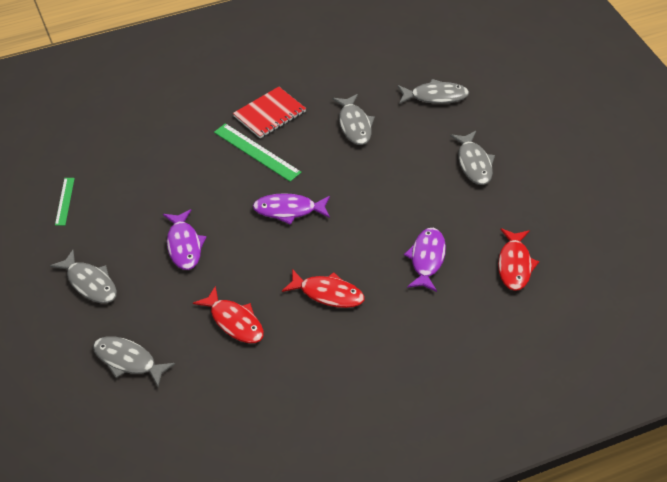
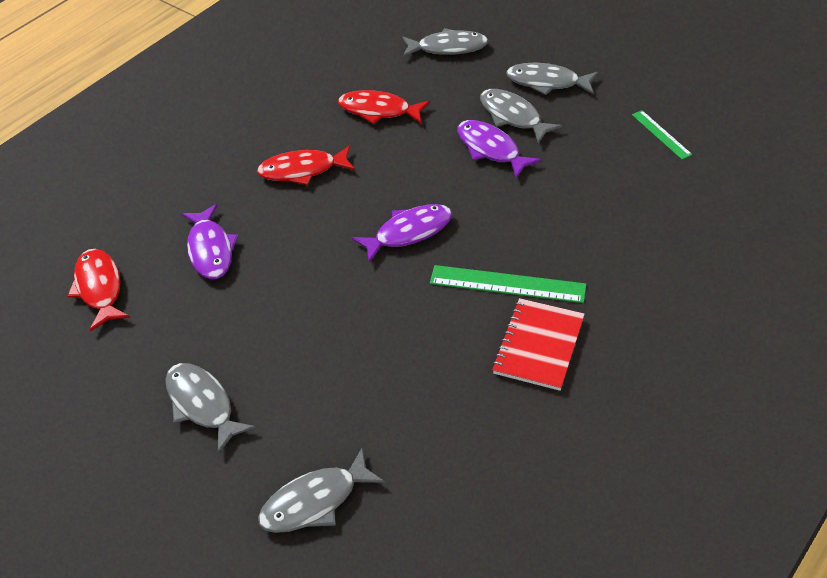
camera: 155 degrees right, 0 degrees up
grey fish [332,94,375,145] -> grey fish moved to [480,89,563,144]

